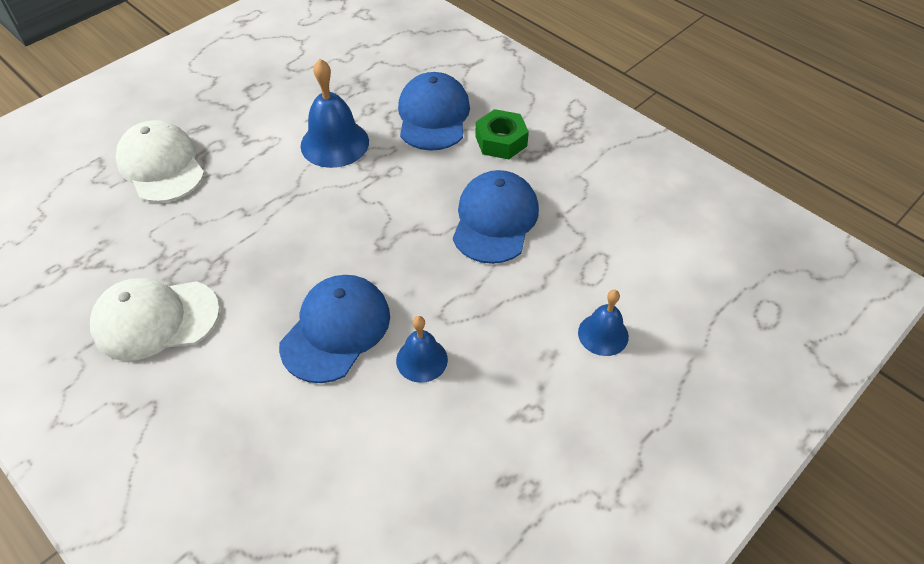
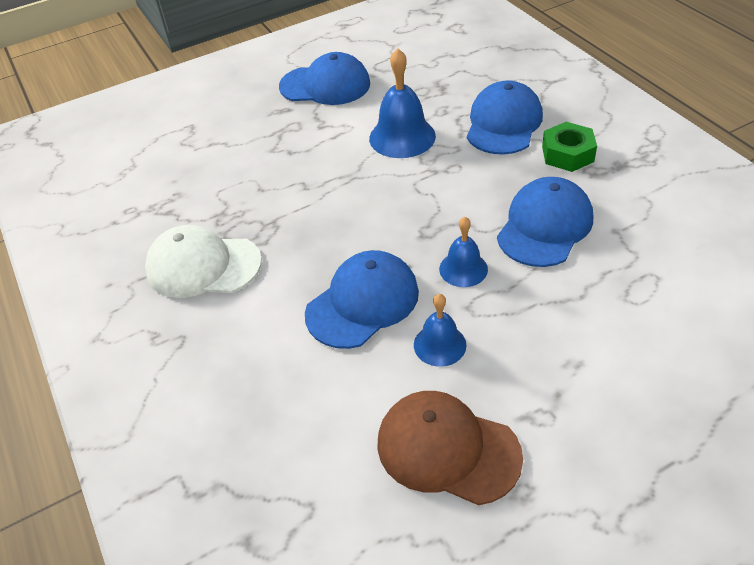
camera: 20 degrees right, 5 degrees down
white cap [115,120,204,203] -> none
blue bell [578,290,629,356] -> blue bell moved to [439,217,488,287]
none -> blue cap [279,52,370,105]
none -> brown cap [377,391,523,505]

